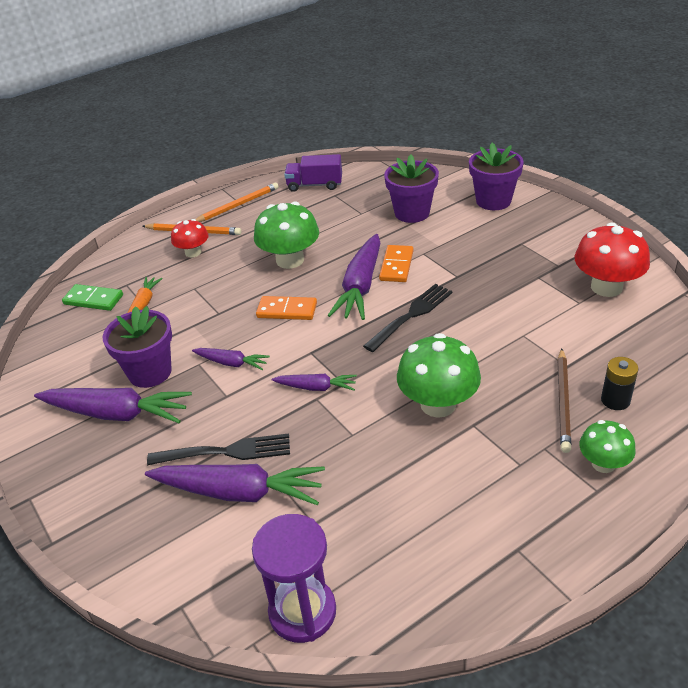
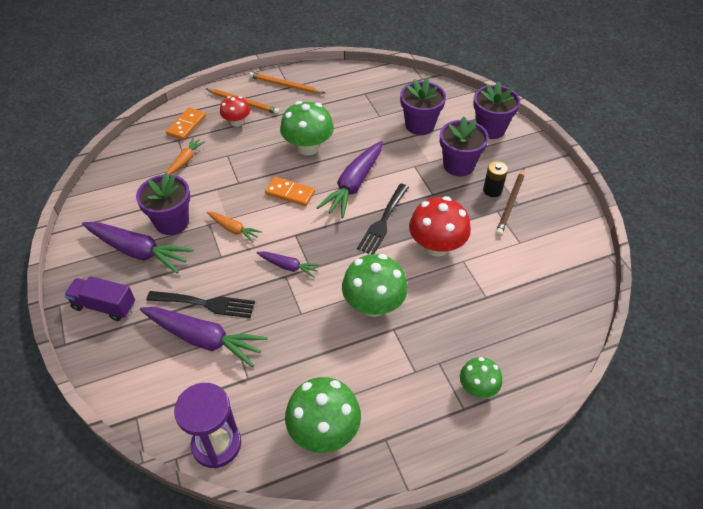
camera: 10 degrees right, 10 degrees up
green domino [62,284,123,311] -> none
purple carrot [192,348,270,370] -> orange carrot [207,212,262,243]
orange pencil [195,183,279,222] -> orange pencil turned 135 degrees counterclockwise [249,72,325,94]
purple truck [284,154,342,192] -> purple truck moved to [64,276,135,321]
black fork [363,284,453,352] -> black fork turned 150 degrees clockwise [357,184,409,254]
orange domino [379,245,414,282] -> orange domino moved to [166,107,206,140]
brown pencil [558,348,571,453] -> brown pencil moved to [496,169,525,236]
red mushroom [575,223,650,297] -> red mushroom moved to [409,196,471,257]
black battery [601,357,638,410] -> black battery moved to [483,161,508,197]
none -> green mushroom [285,377,361,453]
none -> purple flower pot [440,117,489,177]

